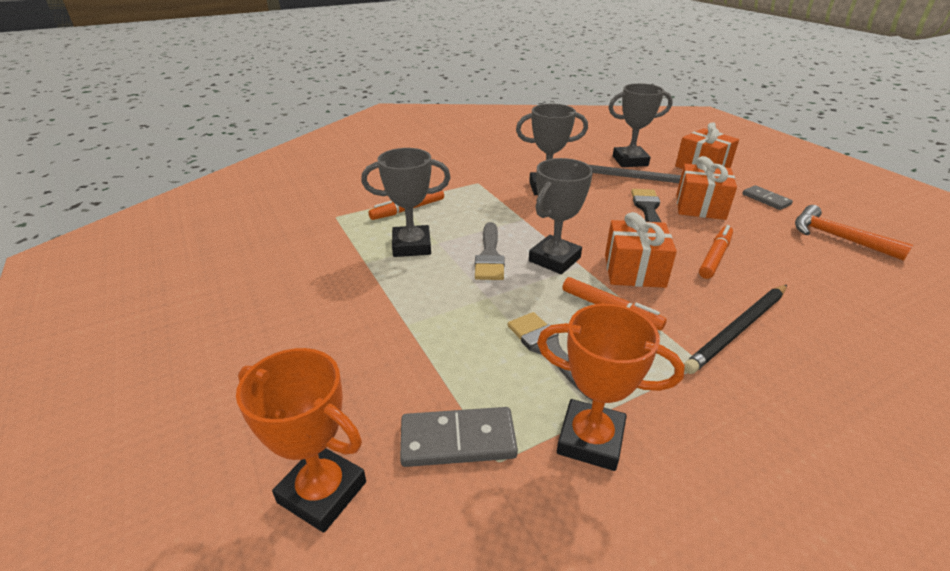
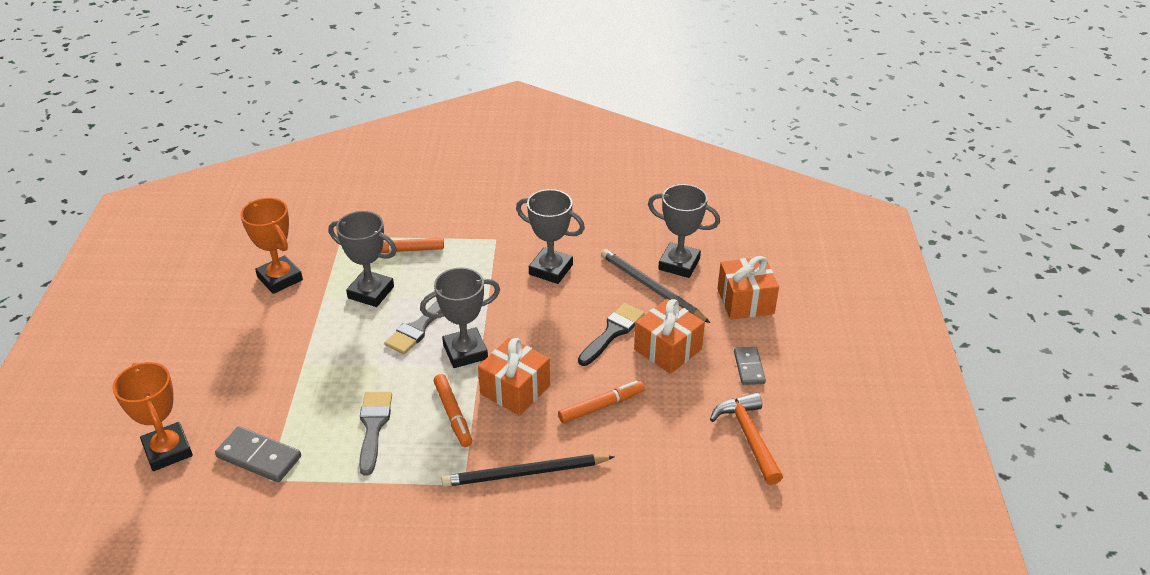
camera: 30 degrees right, 5 degrees up
orange trophy [537,304,685,471] -> orange trophy moved to [240,198,303,294]

